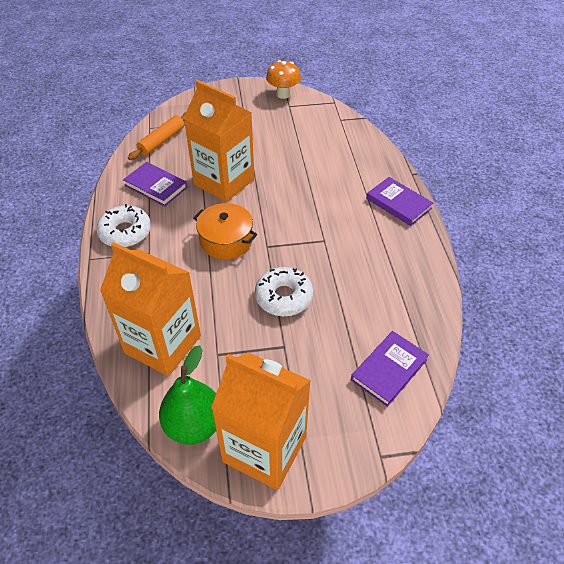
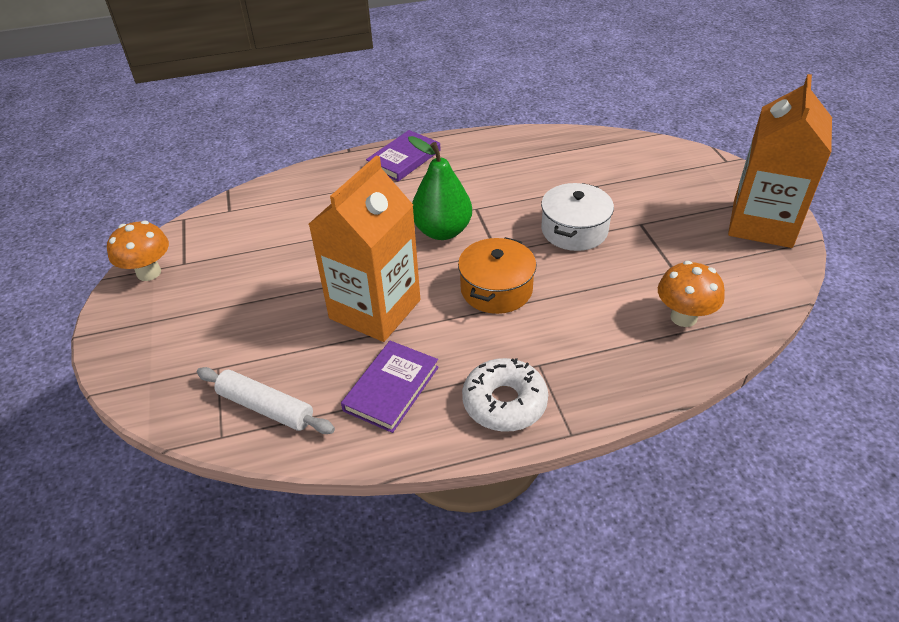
camera: 95 degrees left, 5 degrees down
orange carton [100,242,201,376] -> orange mushroom [658,261,725,327]
orange rolling pin [128,112,186,160] -> white rolling pin [197,367,335,434]
green pear [159,345,216,445] -> green pear moved to [408,136,472,240]
white donut [255,267,313,316] -> white pot [541,183,614,251]
purple book [351,331,429,407] -> none

